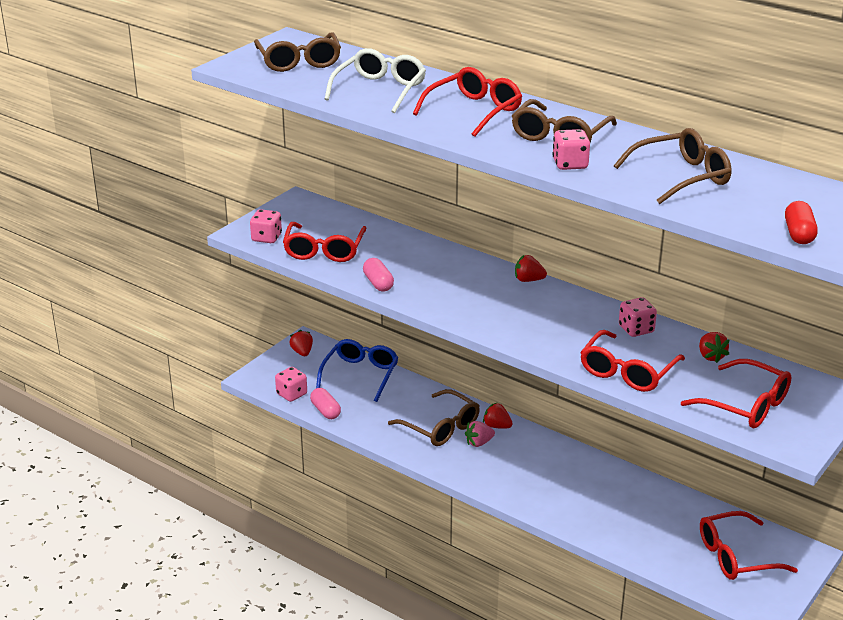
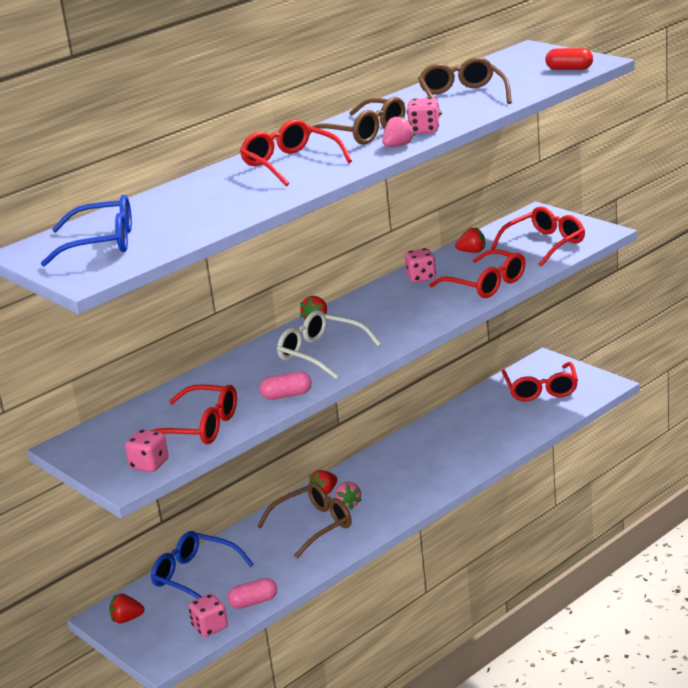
camera: 75 degrees left, 5 degrees down
brown glasses [254,32,341,72] -> blue glasses [41,195,132,267]
white glasses [324,48,426,113] -> white glasses moved to [277,310,381,379]
none -> pink strawberry [382,114,415,147]

